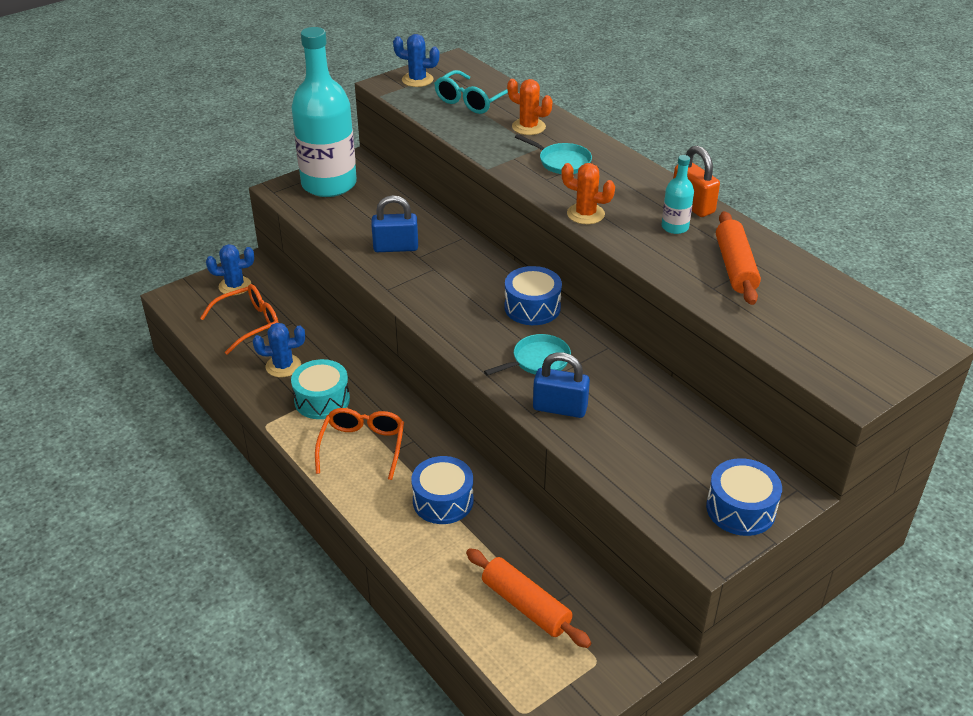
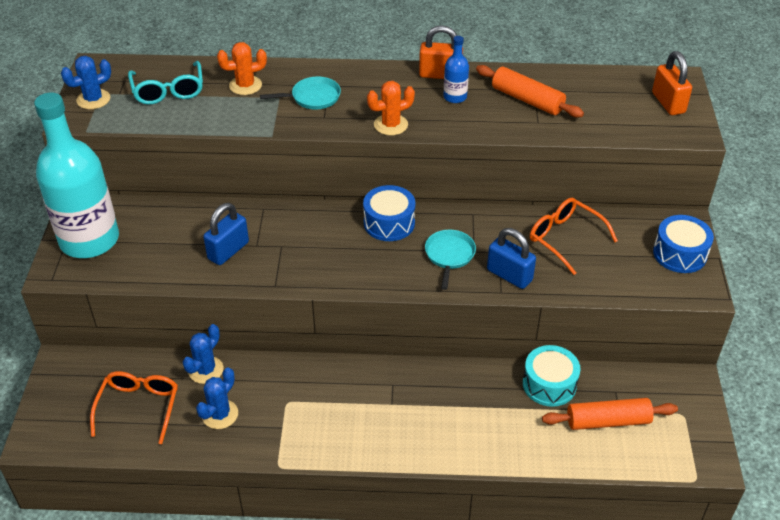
camera: 50 degrees left, 5 degrees up
blue cactus [206,244,254,295] -> blue cactus moved to [183,324,223,384]
turquoise drum [291,359,350,419] -> turquoise drum moved to [523,345,581,407]
orange glasses [315,408,404,480] -> orange glasses moved to [530,198,618,275]
blue drum [411,456,473,524] -> none
blue padlock [533,352,590,418] -> blue padlock turned 75 degrees clockwise [487,228,536,289]
turquoise bottle [662,155,694,234] -> blue bottle [443,36,469,103]
none -> orange padlock [652,51,692,115]

